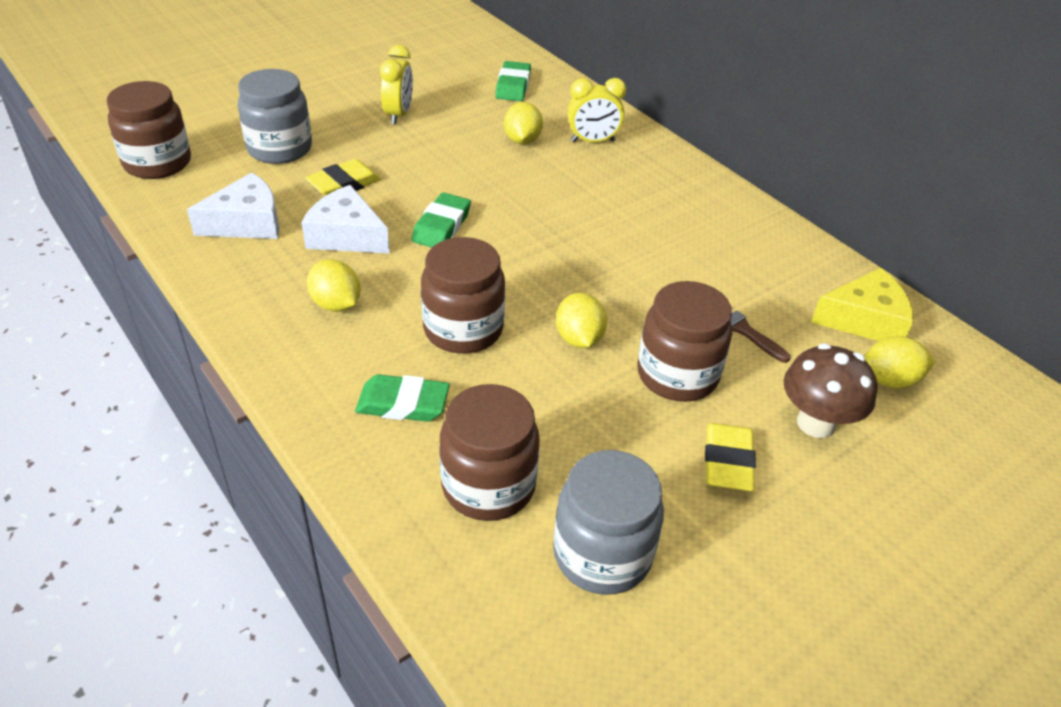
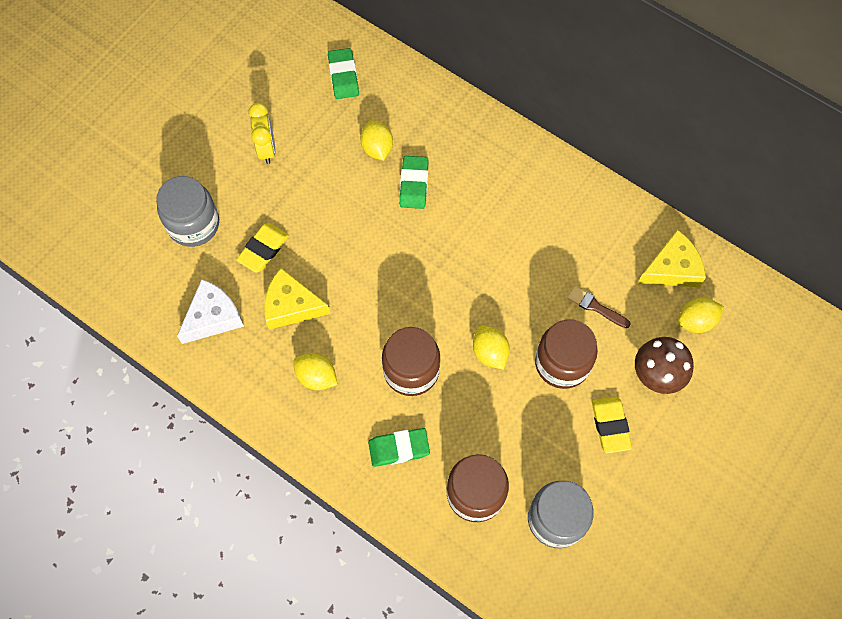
camera: 15 degrees left, 25 degrees up
brown jar [107,81,191,179] -> none
white cheese [301,185,390,254] -> yellow cheese [264,268,331,330]
green eraser [411,193,471,247] -> green eraser moved to [400,156,429,209]
yellow clock [567,78,626,142] -> none

